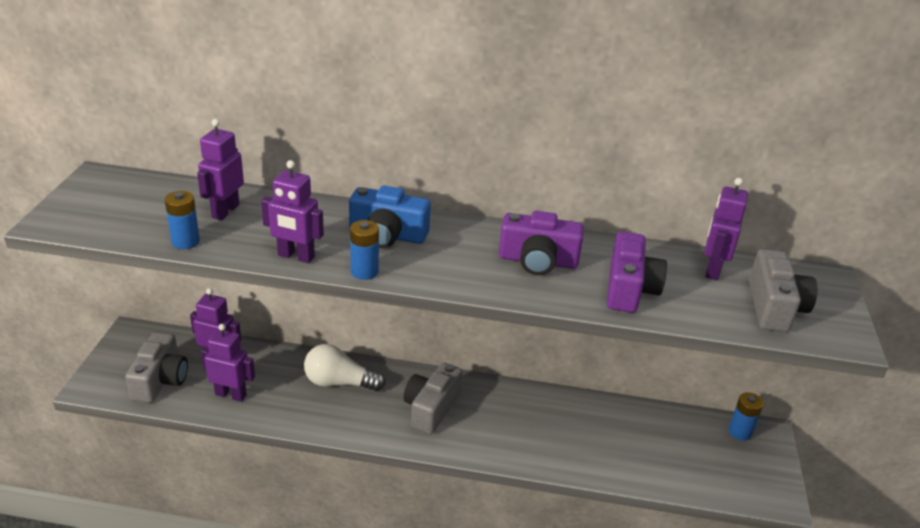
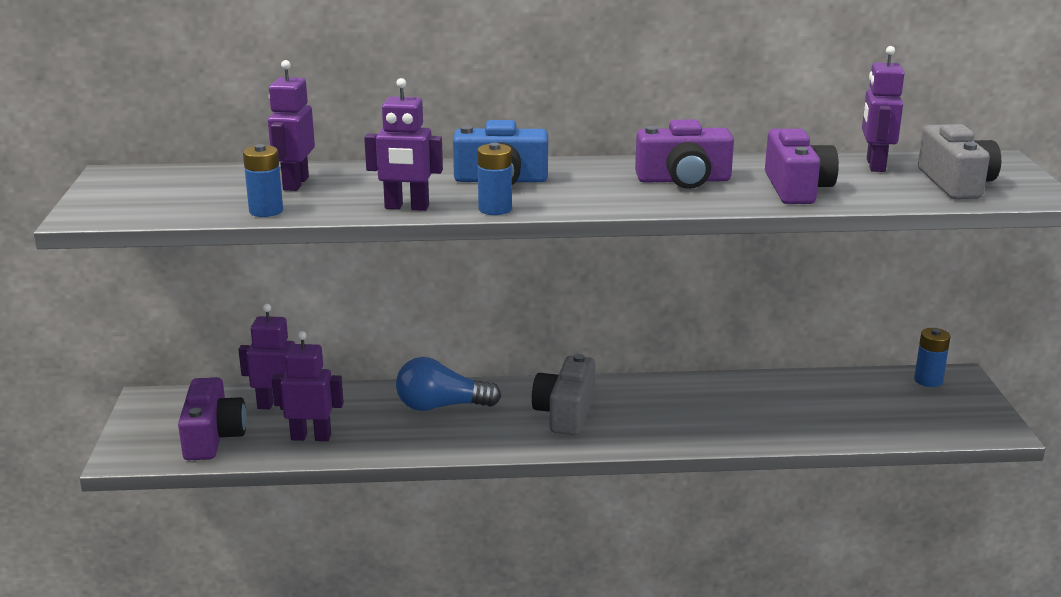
camera: 10 degrees left, 10 degrees down
grey camera [125,332,188,403] -> purple camera [178,377,247,460]
white light bulb [304,344,386,391] -> blue light bulb [396,357,501,411]

